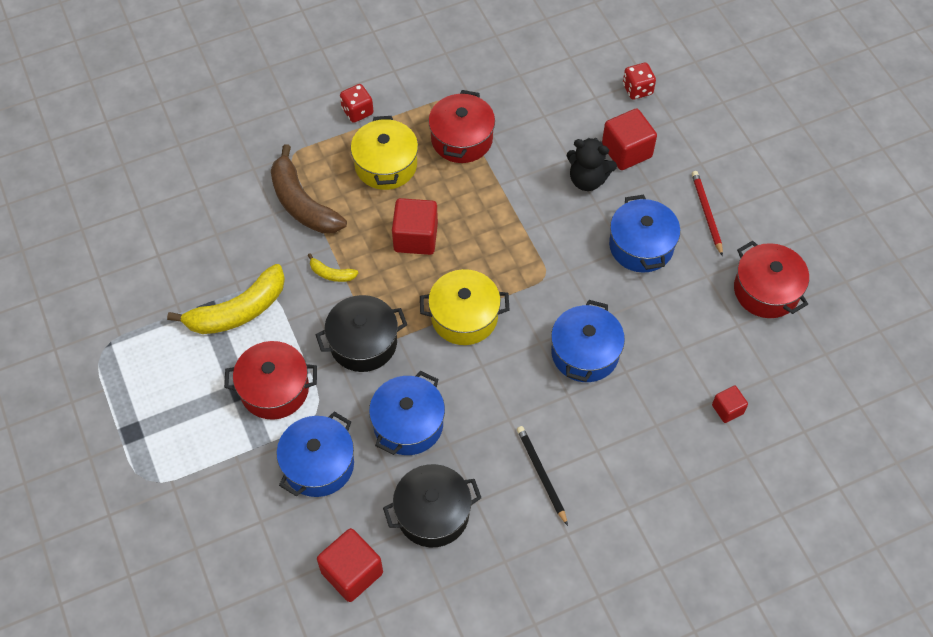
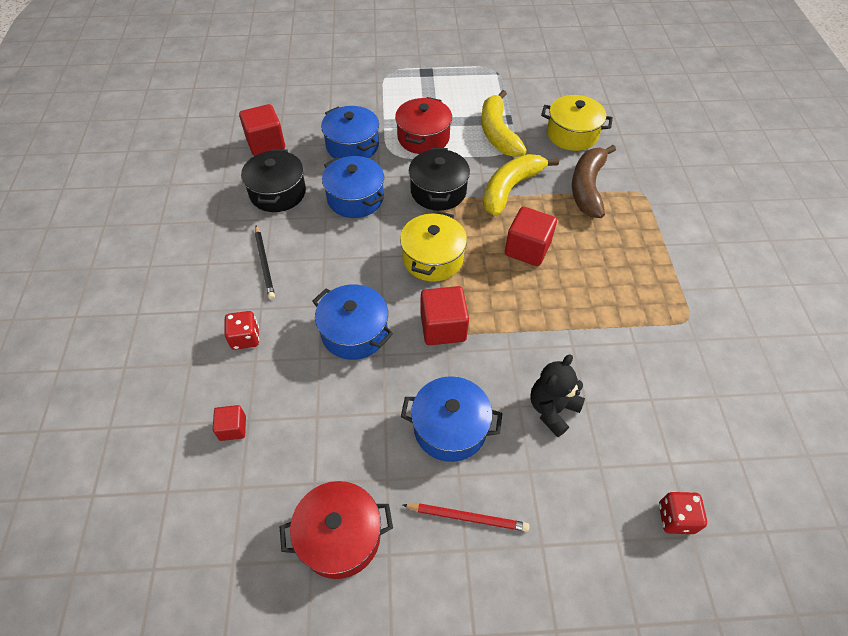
camera: 110 degrees right, 5 degrees down
brown banana [271,144,347,233] -> brown banana turned 60 degrees counterclockwise [572,145,616,218]
yellow banana [308,253,358,282] -> yellow banana [483,154,559,216], size x2.19
red dice [340,84,373,123] -> red dice moved to [225,311,259,350]
yellow pot [351,116,418,190] -> yellow pot moved to [541,95,613,151]
red pot [428,90,495,163] -> none
black pencil [517,426,568,526] -> black pencil turned 75 degrees clockwise [255,225,275,299]
red cube [602,108,657,170] -> red cube moved to [421,286,469,345]

